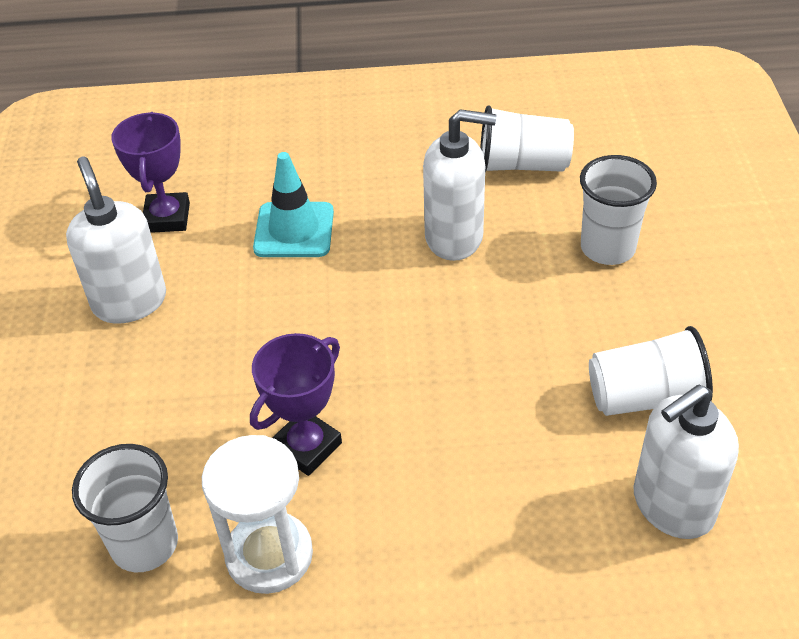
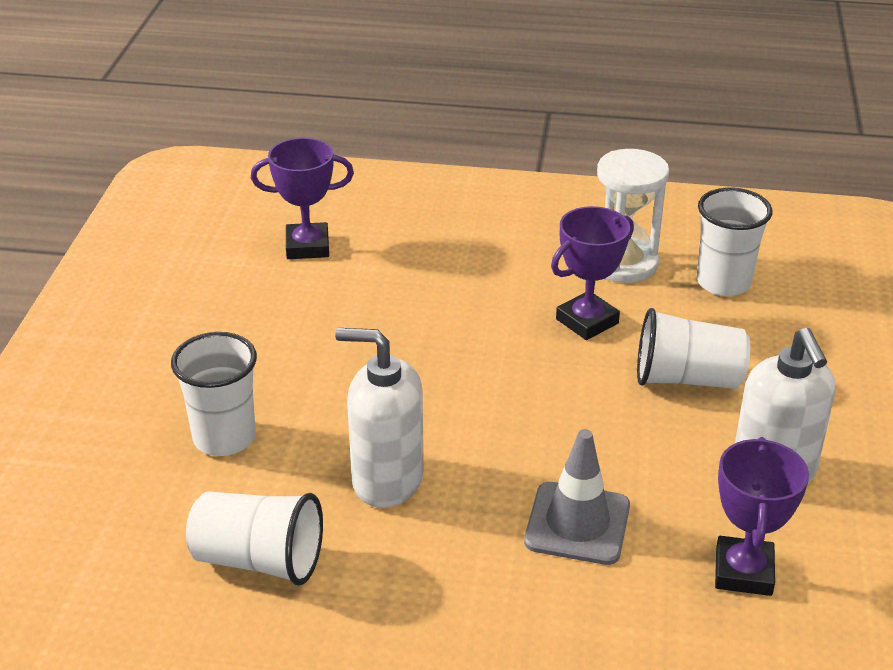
camera: 170 degrees left, 10 degrees down
turquoise traffic cone [253,152,334,257] -> grey traffic cone [524,429,630,565]
white cup [589,326,713,416] -> white cup moved to [637,308,750,389]
white soap dispenser [633,385,739,539] -> purple trophy [251,138,354,259]

